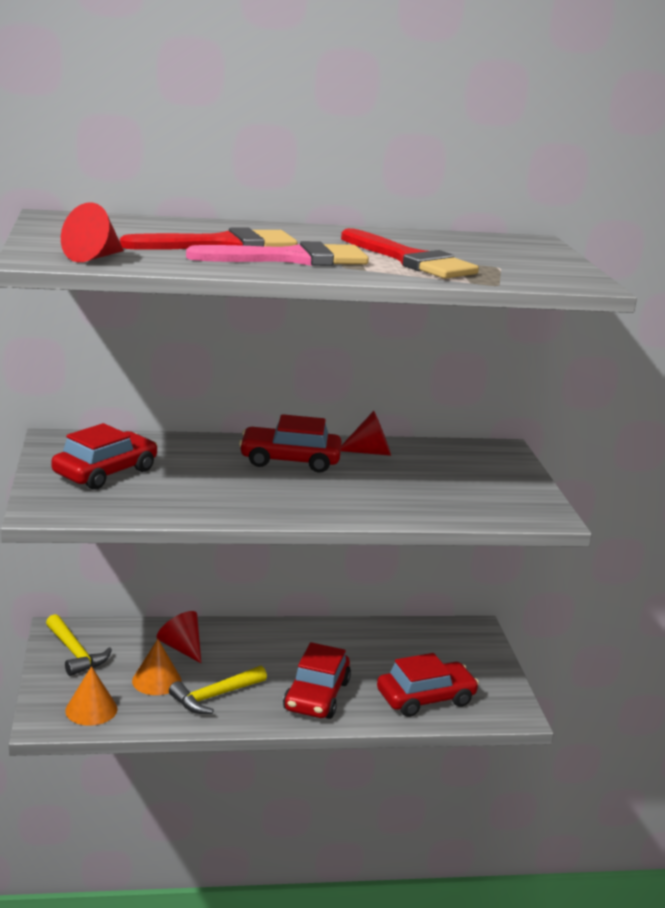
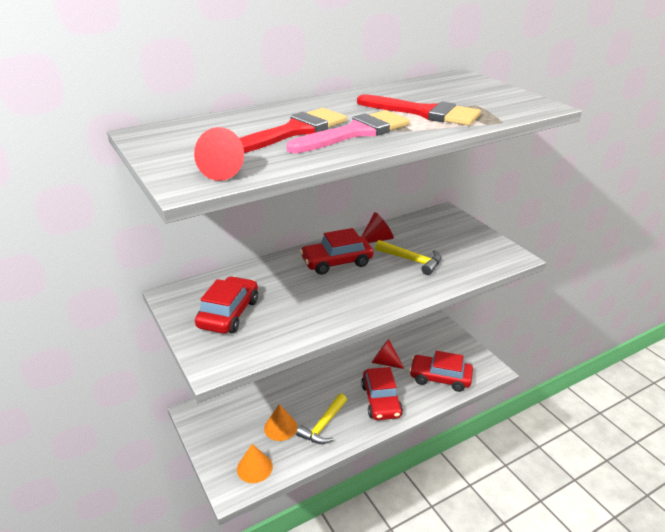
camera: 20 degrees left, 10 degrees up
yellow hammer [46,614,112,676] -> yellow hammer moved to [375,240,441,275]
red cone [157,611,201,663] -> red cone moved to [372,339,405,369]
red car [377,653,479,717] -> red car turned 120 degrees counterclockwise [409,351,473,392]

